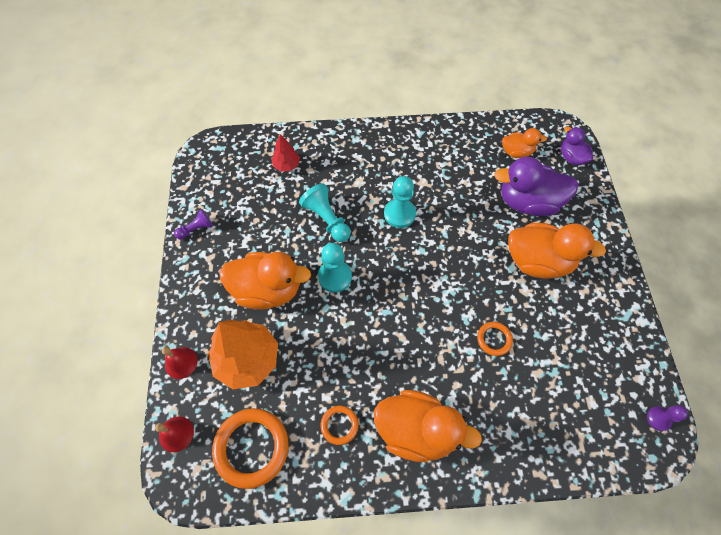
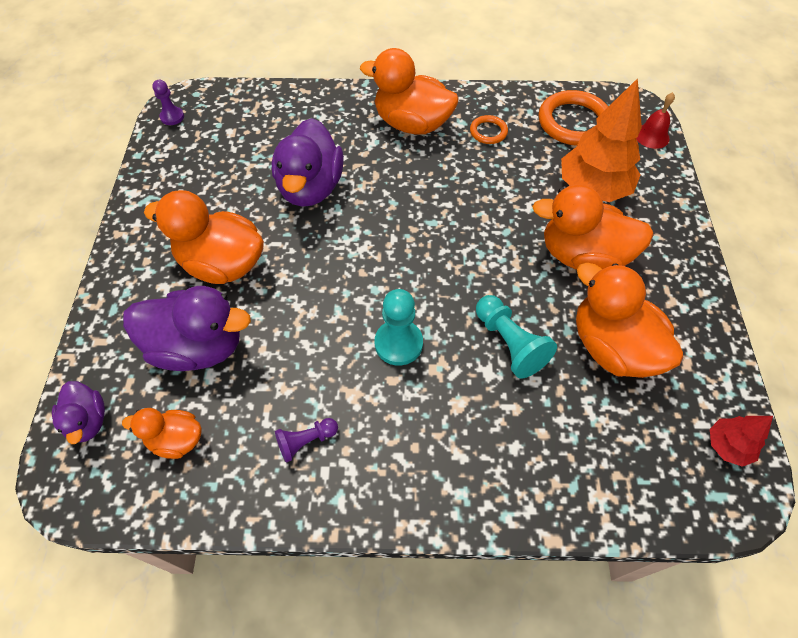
camera: 175 degrees left, 5 degrees down
red bell [162,347,198,379] -> none
purple pawn [174,209,213,239] -> purple pawn moved to [275,418,338,463]
red tree [271,134,300,172] -> red tree moved to [710,416,773,467]
turquoise pawn [318,243,352,293] -> none
orange ring [477,322,513,356] -> purple duck [272,118,344,206]
none -> orange duck [576,263,683,378]

